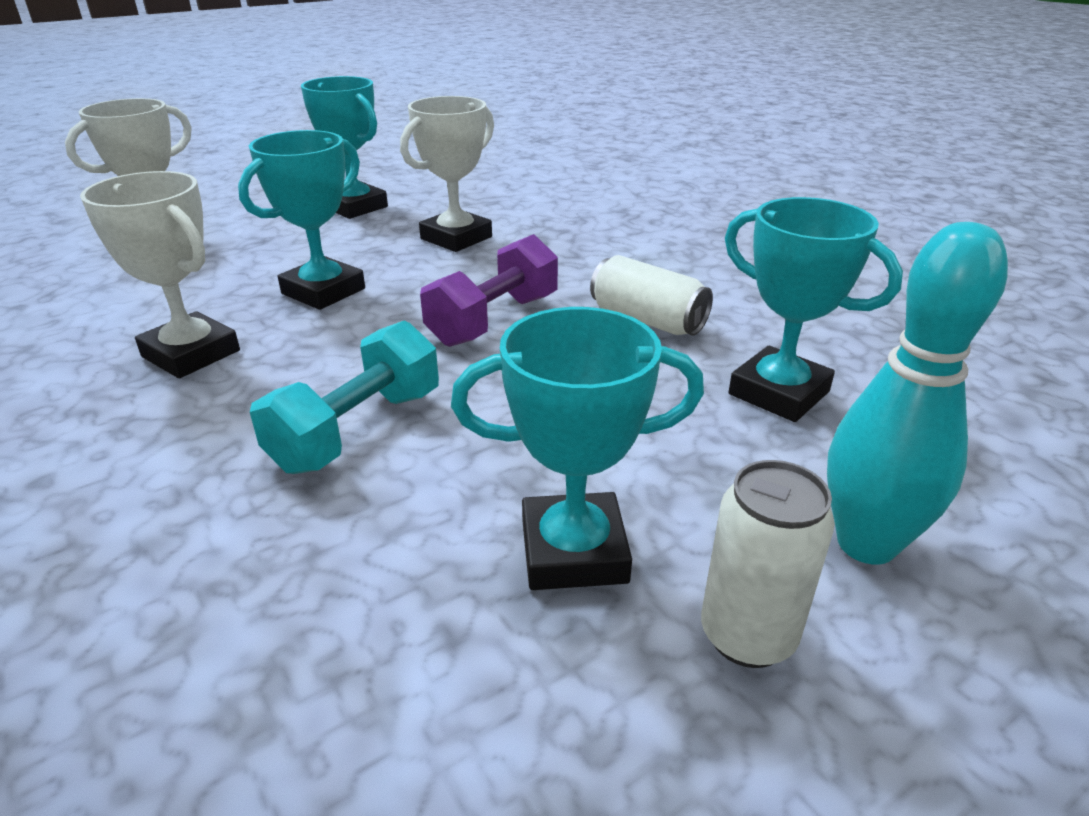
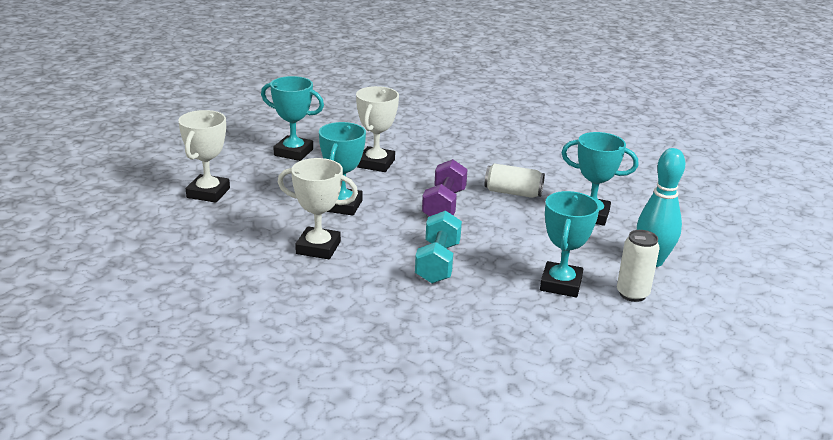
camera: 25 degrees left, 5 degrees down
turquoise trophy [451,307,704,590] -> turquoise trophy turned 45 degrees counterclockwise [540,191,600,297]

